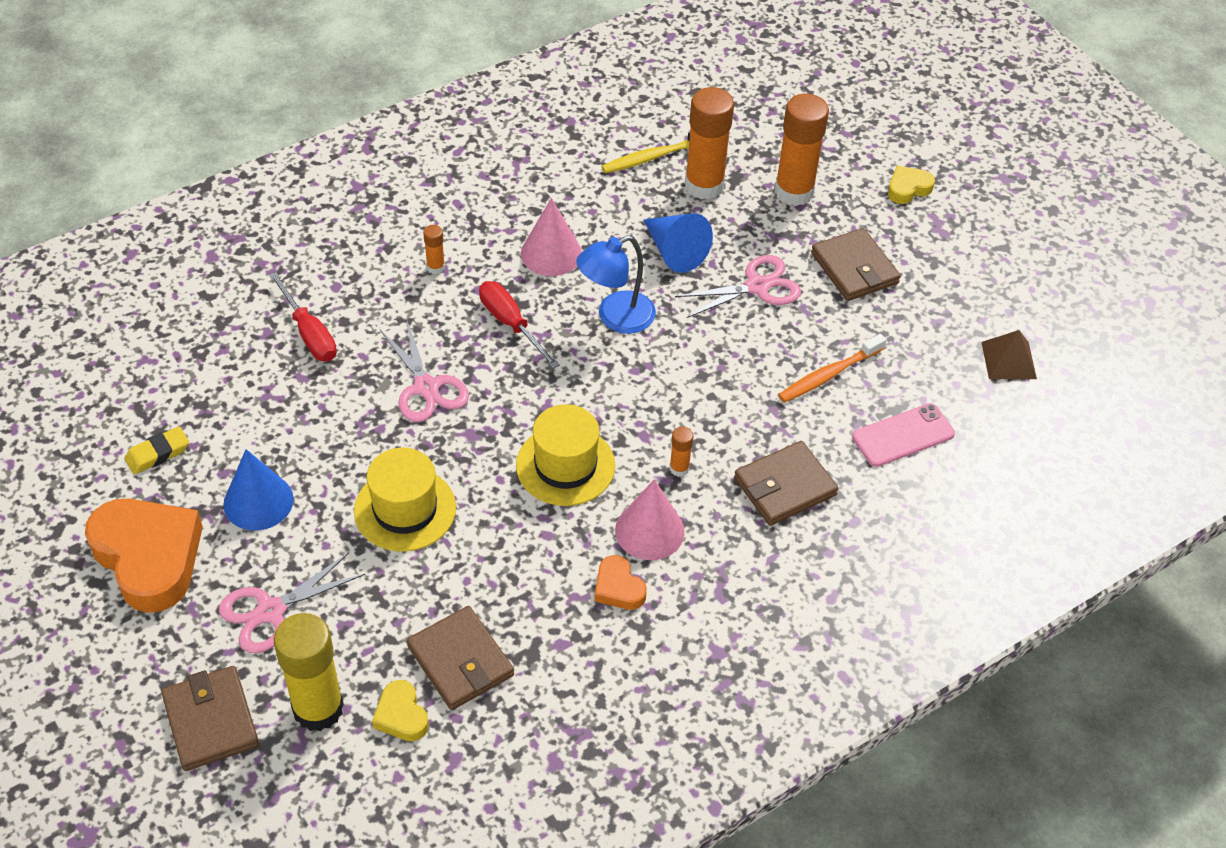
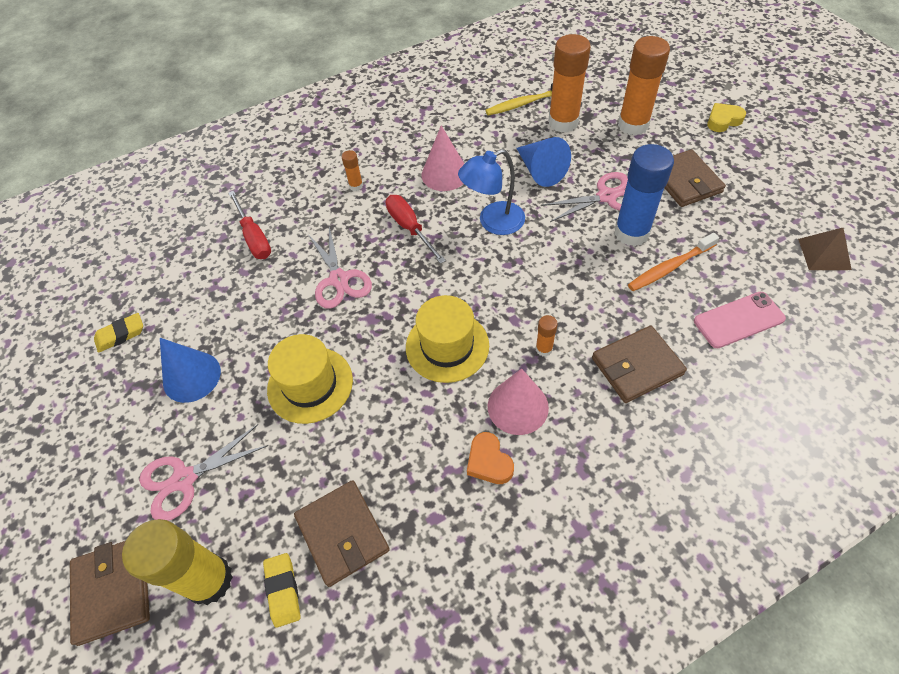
camera: 10 degrees right, 5 degrees up
orange heart [85,498,203,613] -> none
yellow heart [372,680,429,741] -> yellow eraser [263,553,301,628]
none -> blue glue stick [614,144,674,246]

